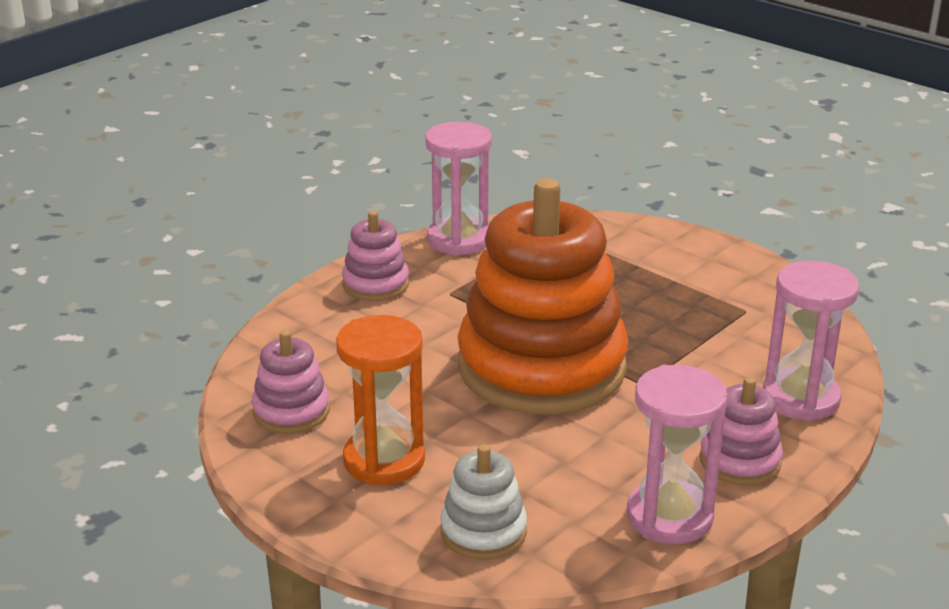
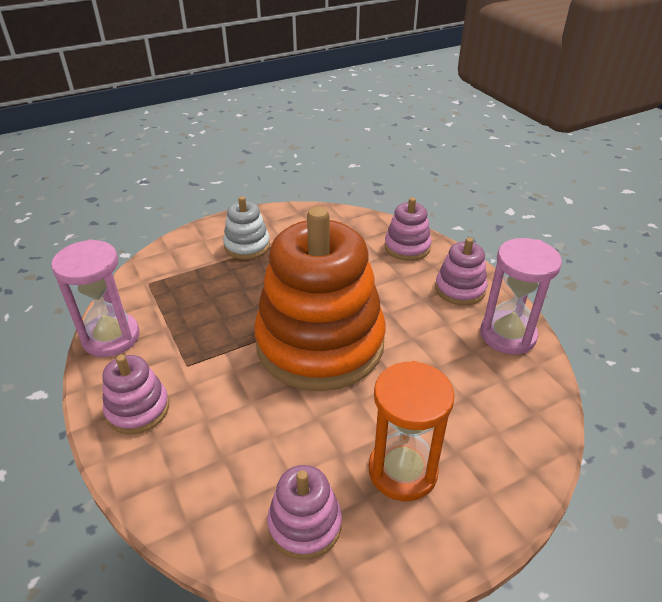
camera: 70 degrees left, 10 degrees up
white stacking toy [440,444,527,560] -> white stacking toy moved to [223,196,270,260]
pink hourglass [763,260,860,421] -> pink stacking toy [384,197,432,261]

